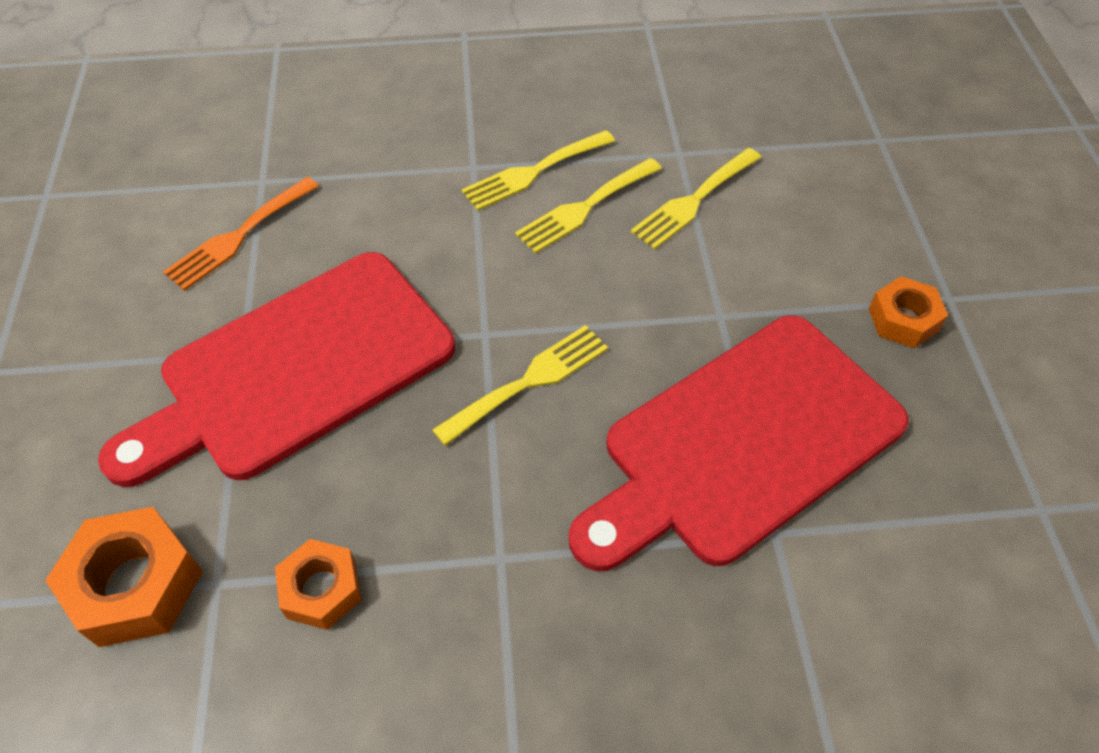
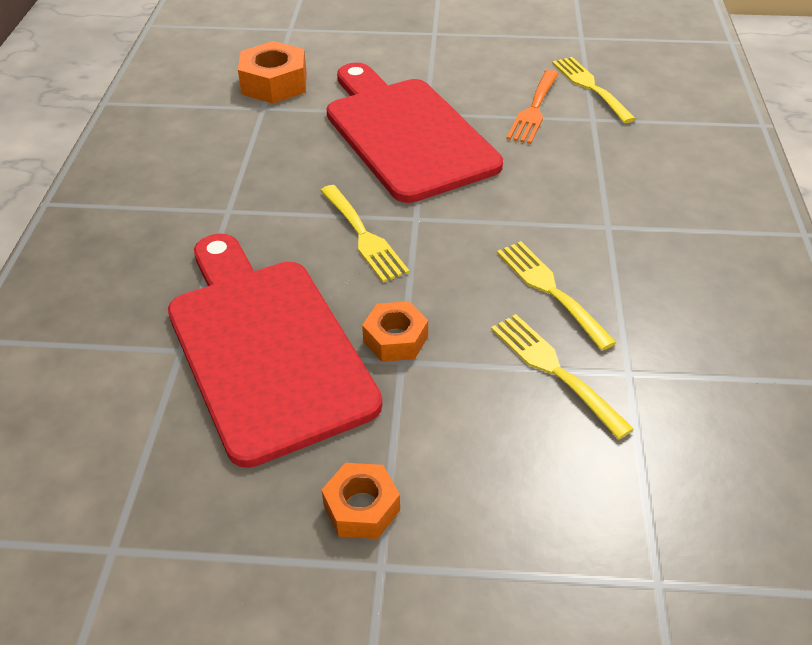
camera: 100 degrees right, 10 degrees down
orange fork [163,177,319,291] -> orange fork turned 120 degrees counterclockwise [507,70,559,144]
orange nut [275,539,361,630] -> orange nut moved to [362,301,428,362]
yellow fork [461,130,615,211] -> yellow fork moved to [552,57,636,123]

